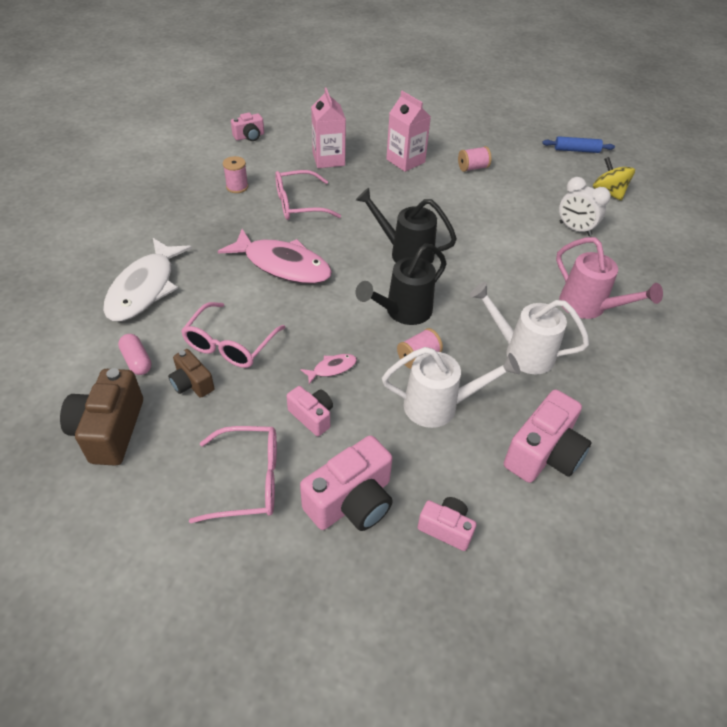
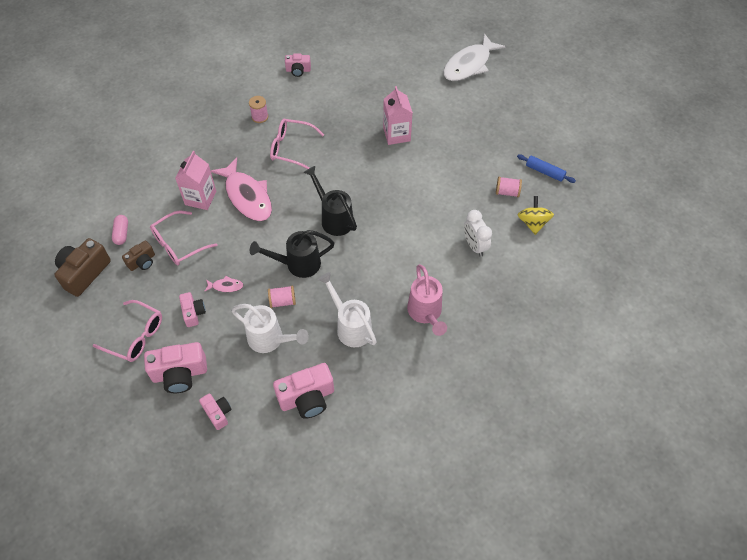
camera: 30 degrees right, 10 degrees up
white fish [103,238,192,321] -> white fish moved to [443,33,506,81]
brown camera [168,349,214,398] -> brown camera turned 120 degrees counterclockwise [122,240,155,271]
pink carton [311,87,346,168] -> pink carton moved to [175,151,216,210]
pink spool [458,146,492,172] -> pink spool moved to [496,176,522,197]

